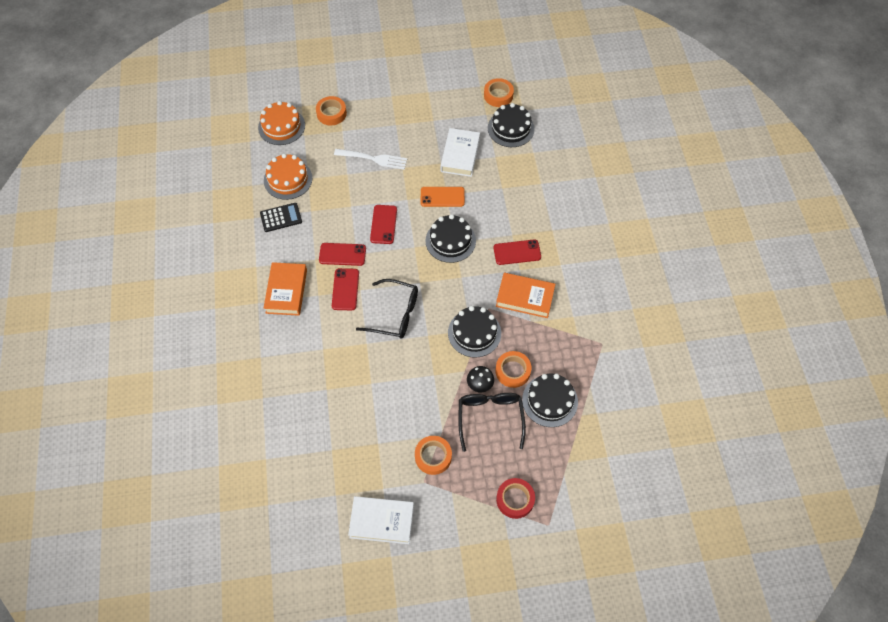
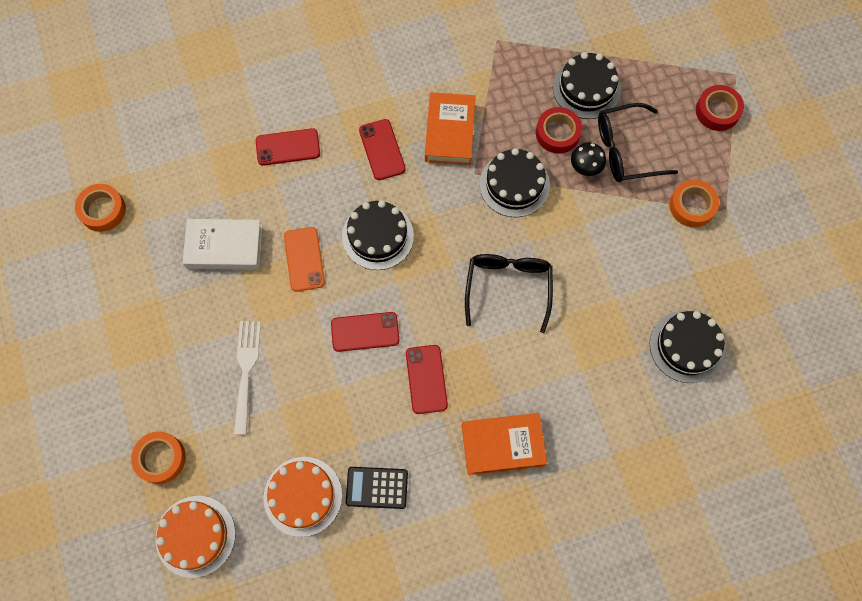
camera: 100 degrees left, 10 degrees up
black calculator [260,203,302,232] -> black calculator turned 60 degrees counterclockwise [346,467,408,509]
red phone [332,268,359,310] -> red phone moved to [256,128,320,166]
white book [348,496,414,544] -> none
black cake [488,103,535,147] -> black cake moved to [650,311,725,383]
orange tape [495,351,531,388] -> red tape [536,107,582,154]

